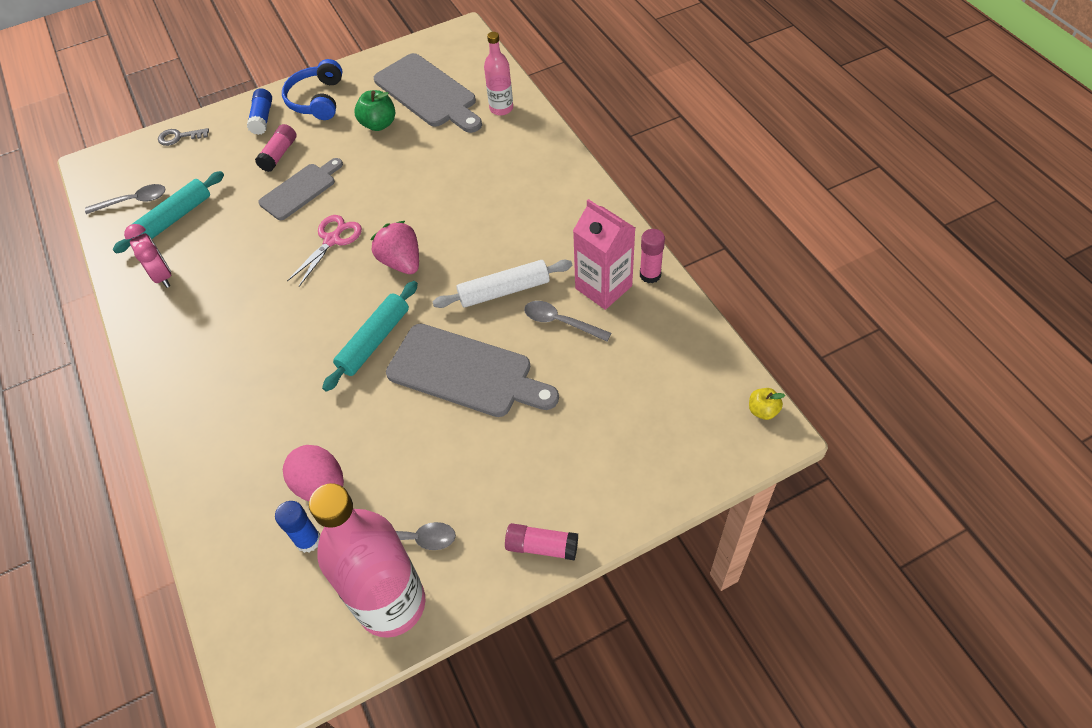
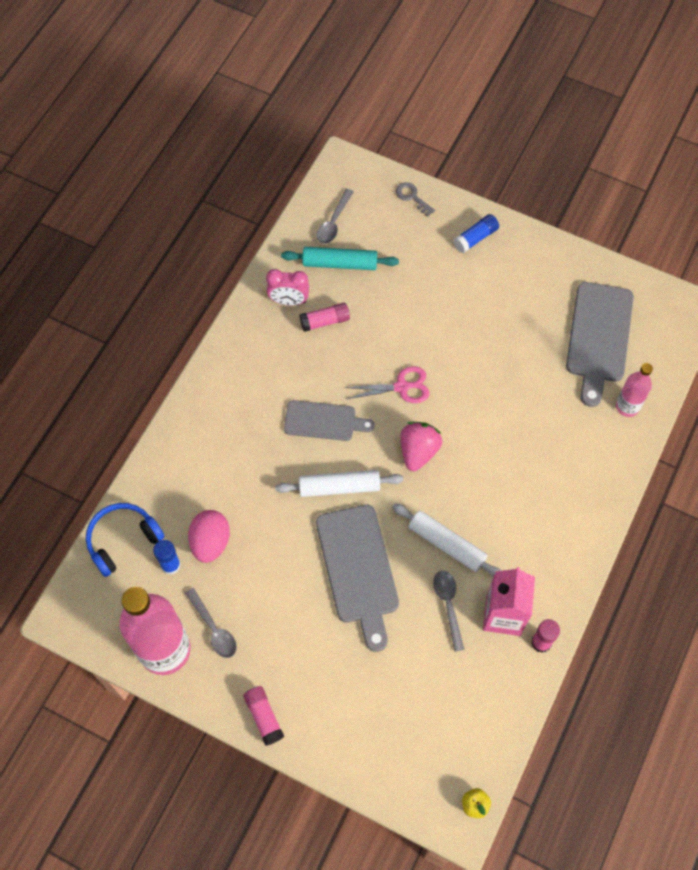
camera: 50 degrees right, 10 degrees up
grey spoon [85,184,166,214] -> grey spoon turned 75 degrees clockwise [316,189,354,244]
pink clock [124,224,171,288] -> pink clock turned 75 degrees clockwise [266,269,309,306]
pink glue stick [255,124,296,172] -> pink glue stick moved to [299,303,350,332]
grey cutting board [258,158,343,220] -> grey cutting board moved to [284,400,375,441]
blue headphones [282,59,342,120] -> blue headphones moved to [86,503,165,577]
turquoise rolling pin [322,281,418,392] -> white rolling pin [275,470,403,497]
green apple [354,90,395,131] -> none

